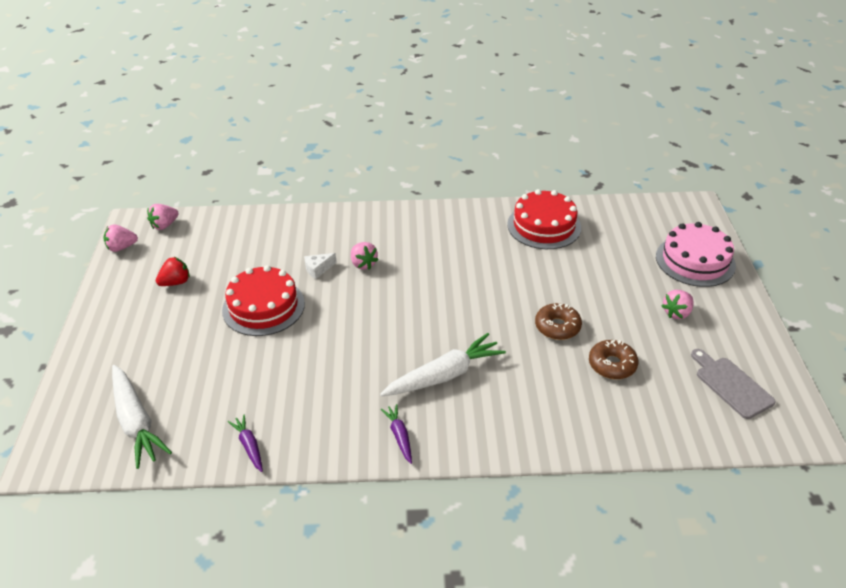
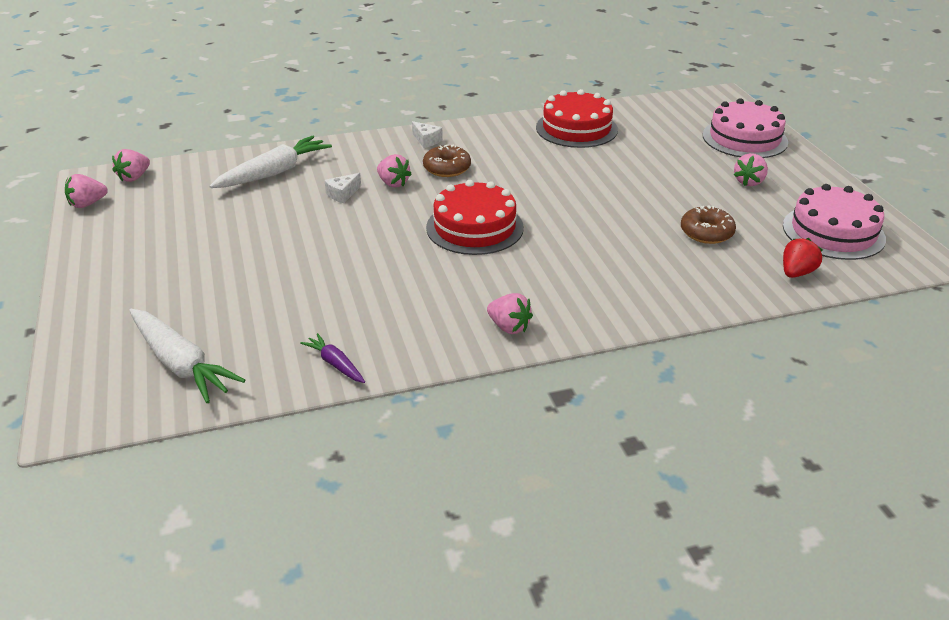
camera: 15 degrees left, 5 degrees down
red strawberry [156,257,190,286] -> red strawberry moved to [783,238,823,278]
red cake [222,265,305,336] -> red cake moved to [426,180,524,255]
white carrot [380,333,506,397] -> white carrot moved to [209,136,332,188]
purple carrot [381,404,412,464] -> pink strawberry [487,293,533,334]
brown donut [535,303,582,340] -> brown donut moved to [423,144,471,177]
grey cutting board [691,349,776,419] -> pink cake [783,184,886,260]
none -> white cheese [412,121,443,148]

